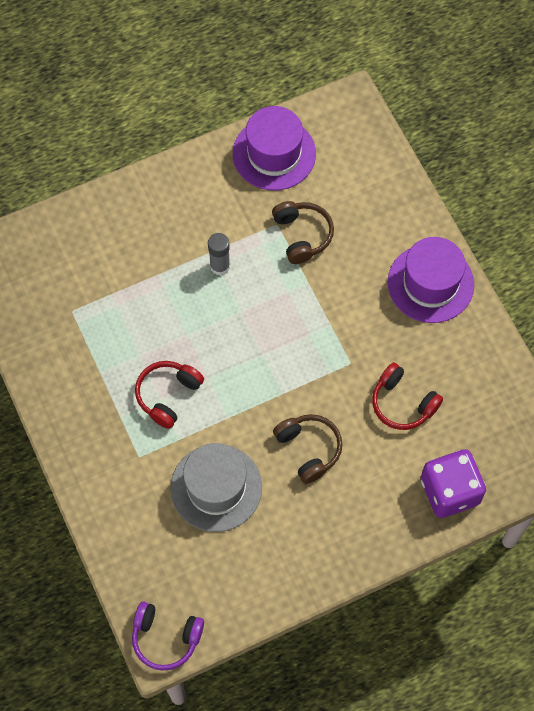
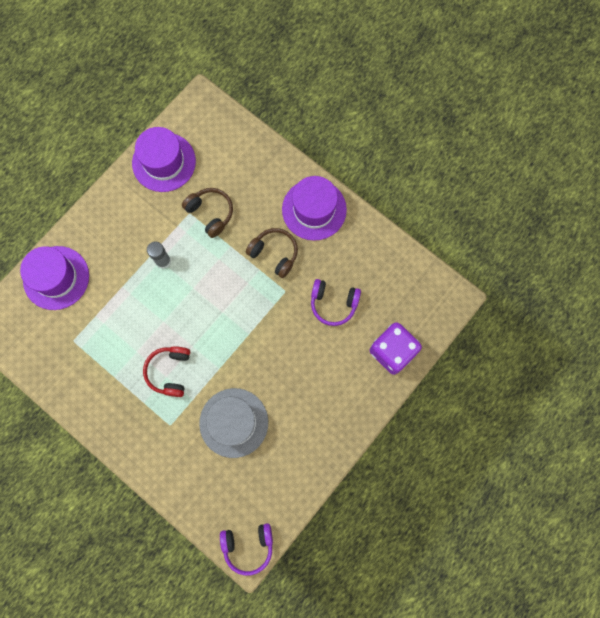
camera: 25 degrees left, 10 degrees up
brown headphones [273,414,342,484] -> brown headphones moved to [246,228,298,278]
red headphones [372,362,443,430] -> purple headphones [311,279,361,326]
none -> purple hat [20,246,89,310]

